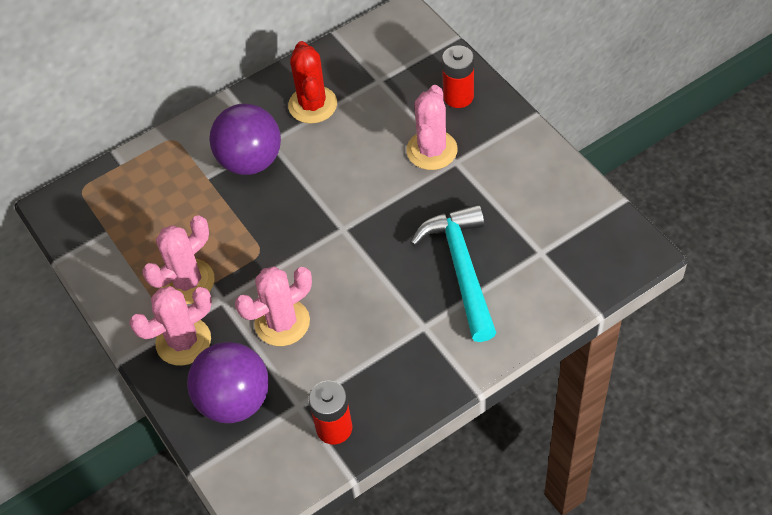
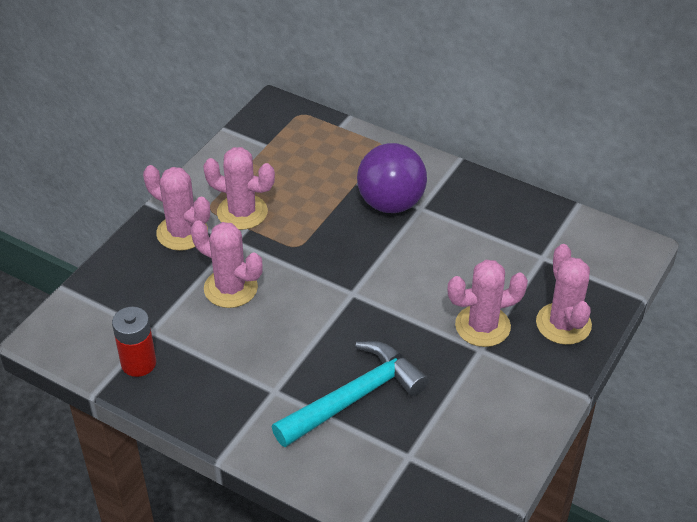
camera: 60 degrees right, 10 degrees down
purple ball [187,342,269,423] -> none
red cactus [288,41,337,124] -> none
red battery [442,46,474,108] -> pink cactus [536,244,592,345]

